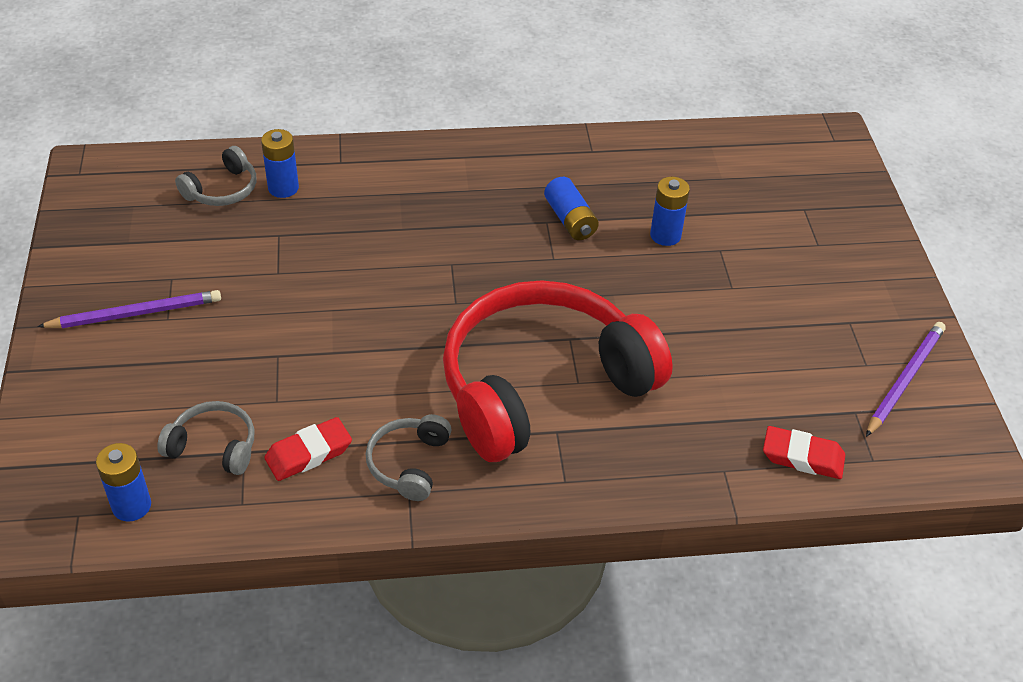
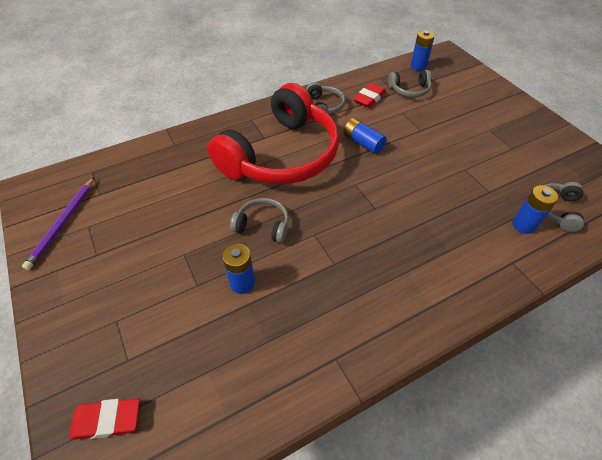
camera: 160 degrees right, 5 degrees up
purple pencil [37,290,221,328] -> none
blue battery [544,177,599,240] -> blue battery moved to [344,118,387,154]
red eraser [763,426,845,479] -> red eraser moved to [68,398,140,440]
none -> grey headphones [230,198,289,243]

